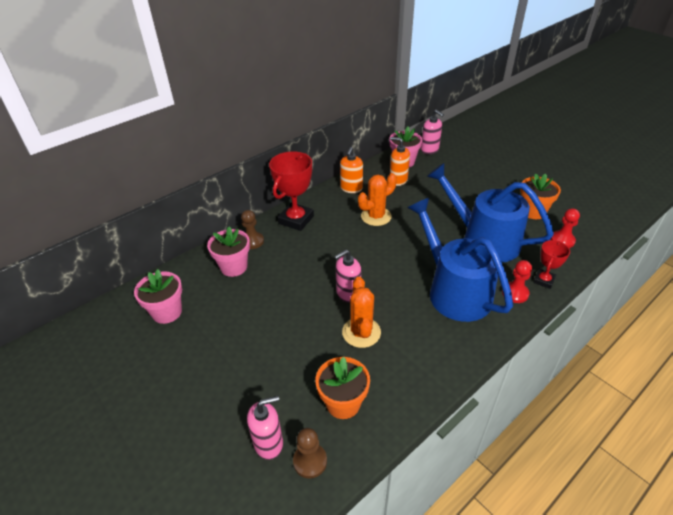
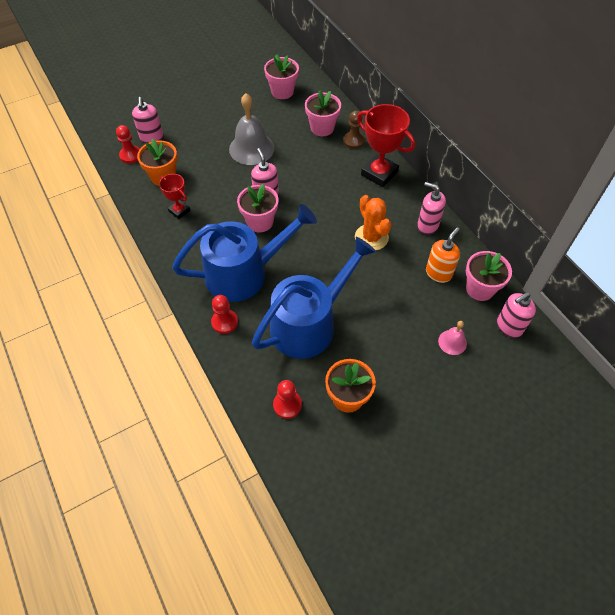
camera: 100 degrees right, 15 degrees up
brown pawn [293,428,327,478] -> red pawn [116,125,140,164]
orange soap dispenser [340,147,363,193] -> pink soap dispenser [417,182,446,235]
orange cactus [342,277,381,348] -> none
red trophy [533,240,570,289] -> red trophy moved to [159,174,190,219]
none -> grey bell [229,93,275,165]
none -> pink flower pot [237,184,279,232]
none -> pink bell [438,321,467,355]

